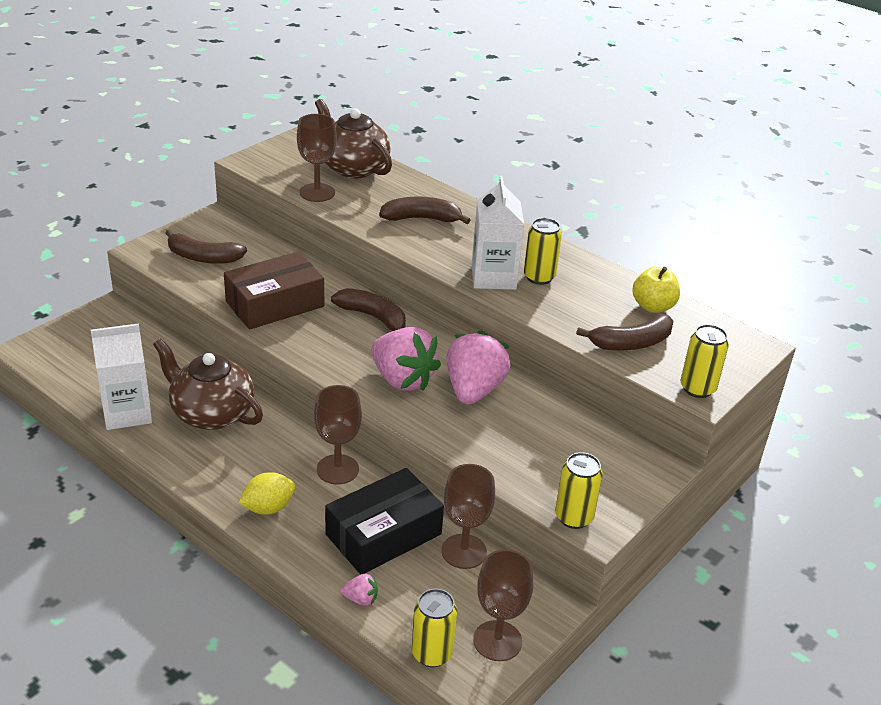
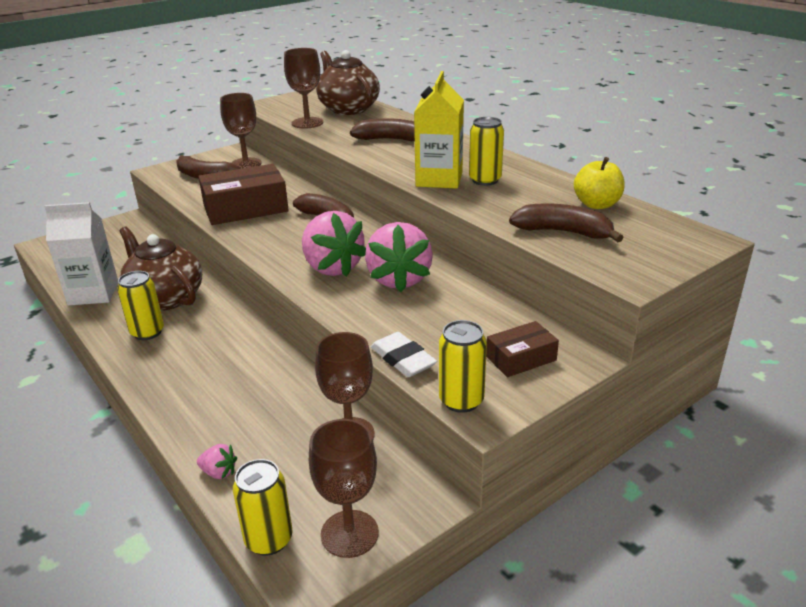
camera: 15 degrees right, 5 degrees down
yellow lemon [238,472,295,515] -> none
brown goblet [314,385,362,485] -> brown goblet moved to [220,93,262,169]
black box [325,468,444,575] -> none
pink strawberry [447,330,510,405] -> pink strawberry turned 150 degrees clockwise [365,222,433,292]
white carton [472,176,524,290] -> yellow carton [414,71,464,189]
brown banana [576,314,673,351] -> brown banana turned 150 degrees counterclockwise [509,203,624,242]
yellow can [681,324,729,398] -> yellow can moved to [117,271,164,340]
none -> white eraser [371,332,437,377]
none -> brown box [486,321,559,377]

